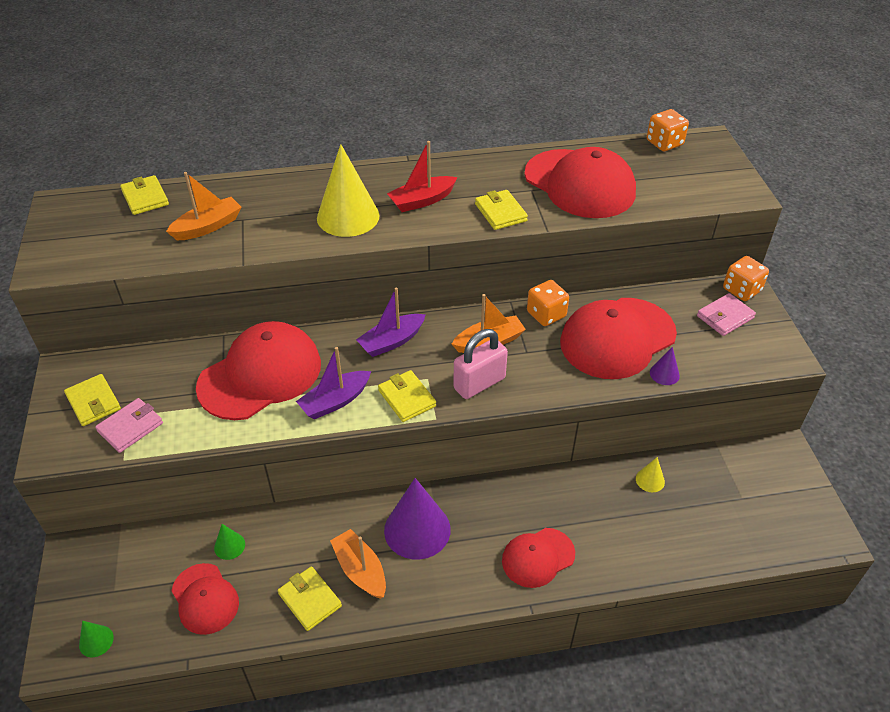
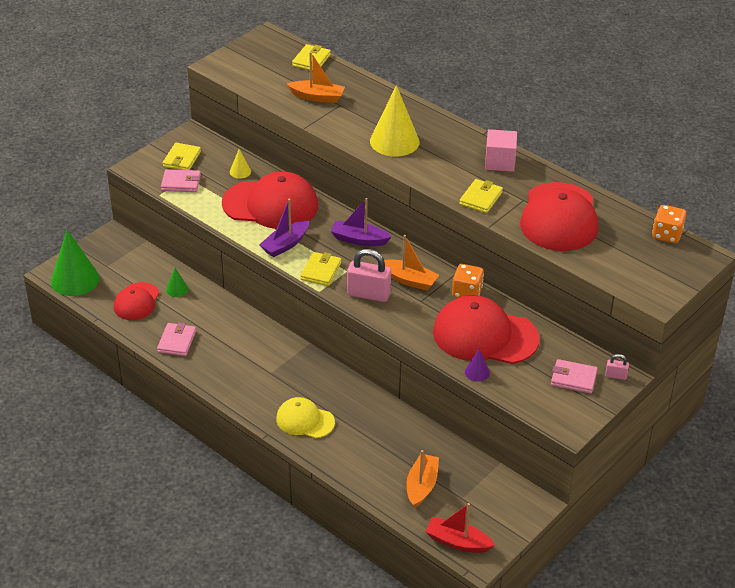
camera: 50 degrees right, 5 degrees down
green cone [79,621,114,657] -> green cone [51,230,100,296], size x2.20
yellow wallet [278,566,342,631] -> pink wallet [157,322,196,356]
purple boat [296,347,371,419] -> purple boat turned 60 degrees counterclockwise [259,199,309,257]
orange boat [330,529,386,599] -> orange boat moved to [406,450,439,508]
purple cone [384,478,451,560] -> none
red boat [387,141,458,212] -> red boat moved to [425,503,495,553]
red cap [502,528,575,588] -> yellow cap [276,397,335,438]
yellow cone [636,457,665,492] -> yellow cone moved to [230,149,251,179]
orange dice [723,256,769,301] -> pink padlock [605,354,629,380]
none -> pink cube [485,129,517,172]

